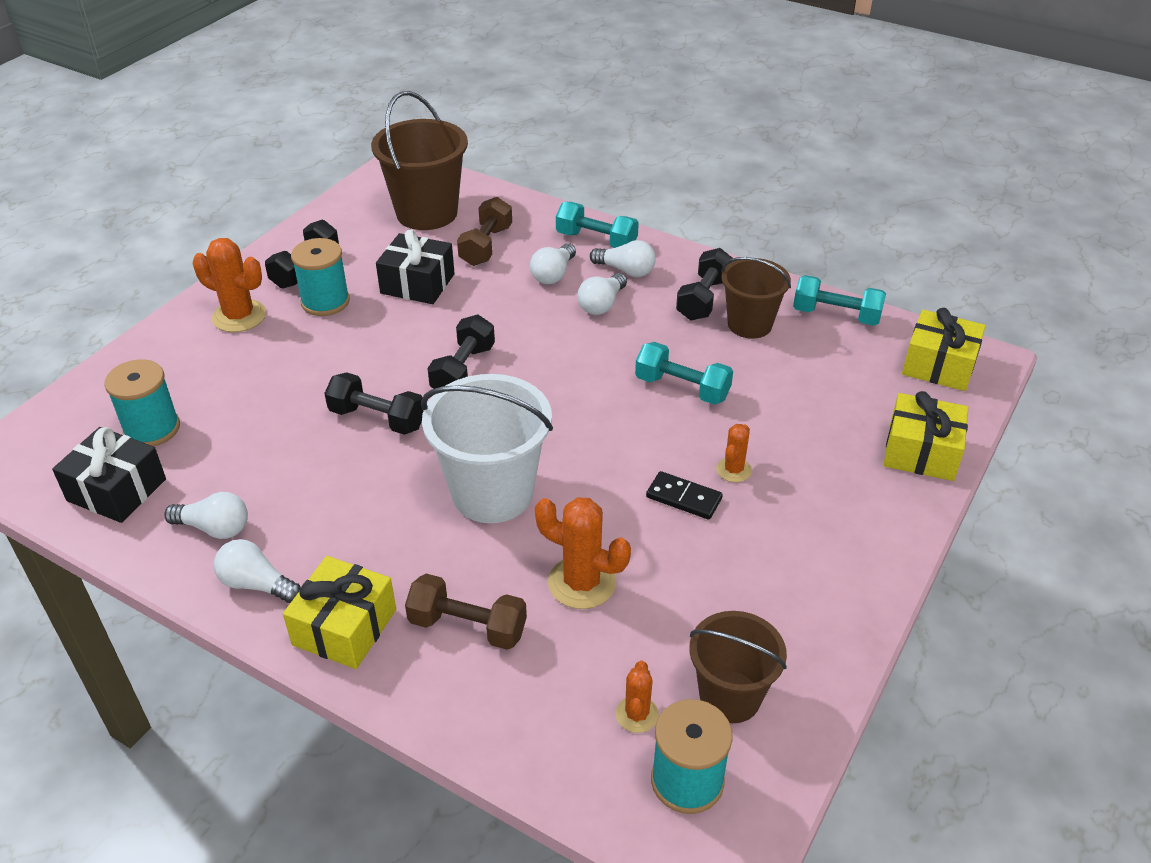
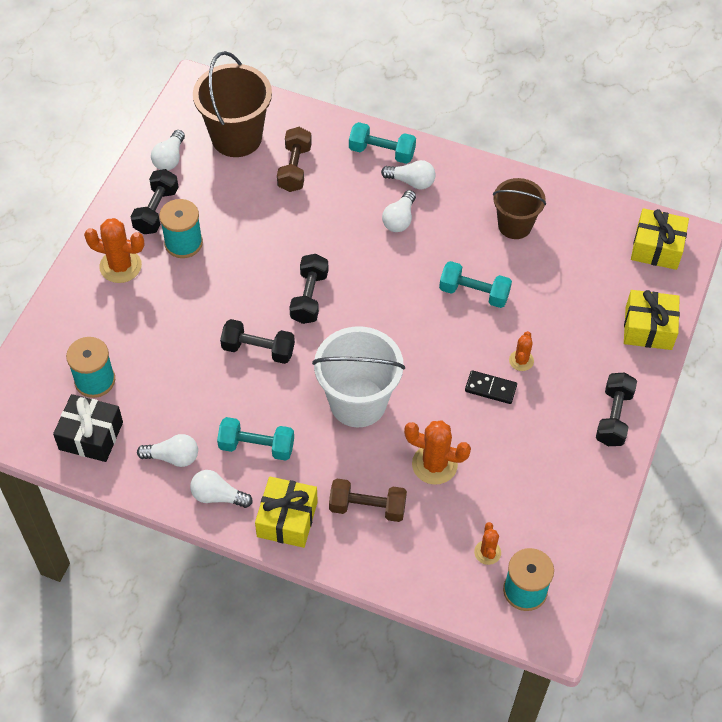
camera: 10 degrees left, 15 degrees up
black gift [376,229,455,304] -> none
white light bulb [530,243,576,284] -> white light bulb moved to [151,130,185,170]
black dumbbell [676,248,734,321] -> black dumbbell moved to [596,372,637,446]
brown bucket [689,611,787,723] -> none
turquoise dumbbell [793,275,886,326] -> turquoise dumbbell moved to [217,417,294,461]

